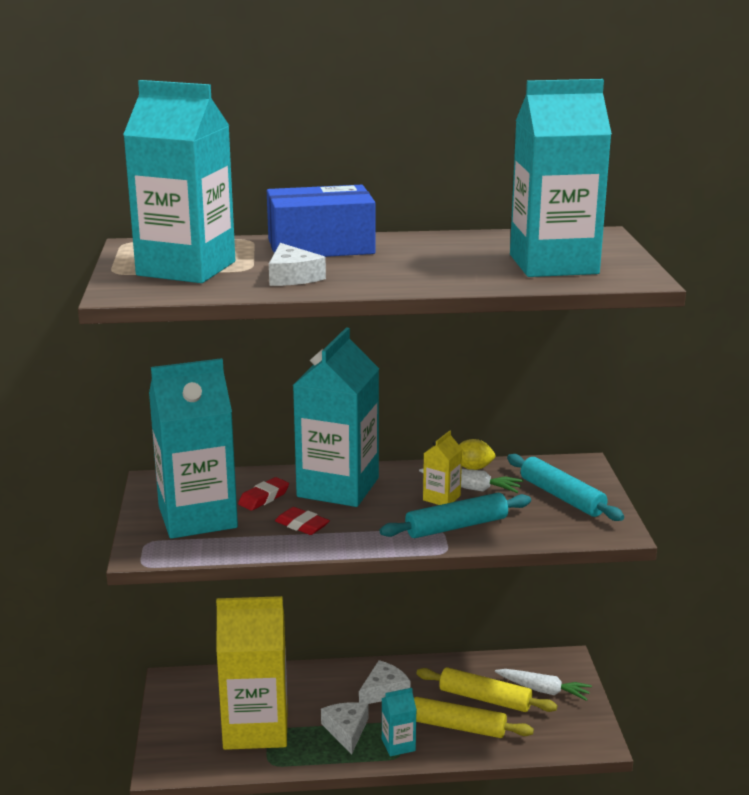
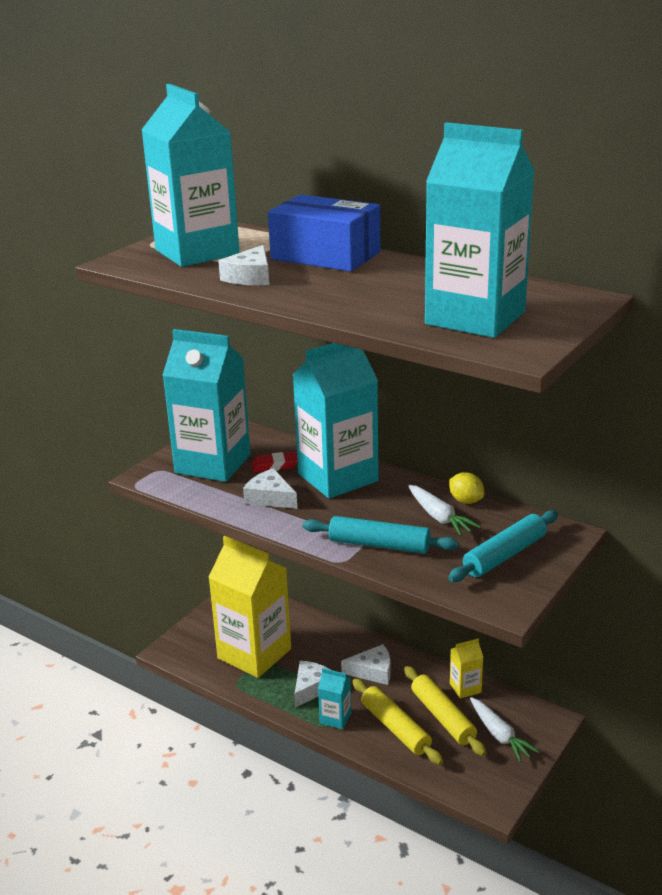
camera: 40 degrees right, 5 degrees up
red eraser [275,507,330,535] -> white cheese [243,468,297,509]
yellow carton [423,430,462,505] -> yellow carton moved to [450,639,483,699]
turquoise rolling pin [507,454,624,521] -> turquoise rolling pin turned 45 degrees clockwise [448,510,558,582]

